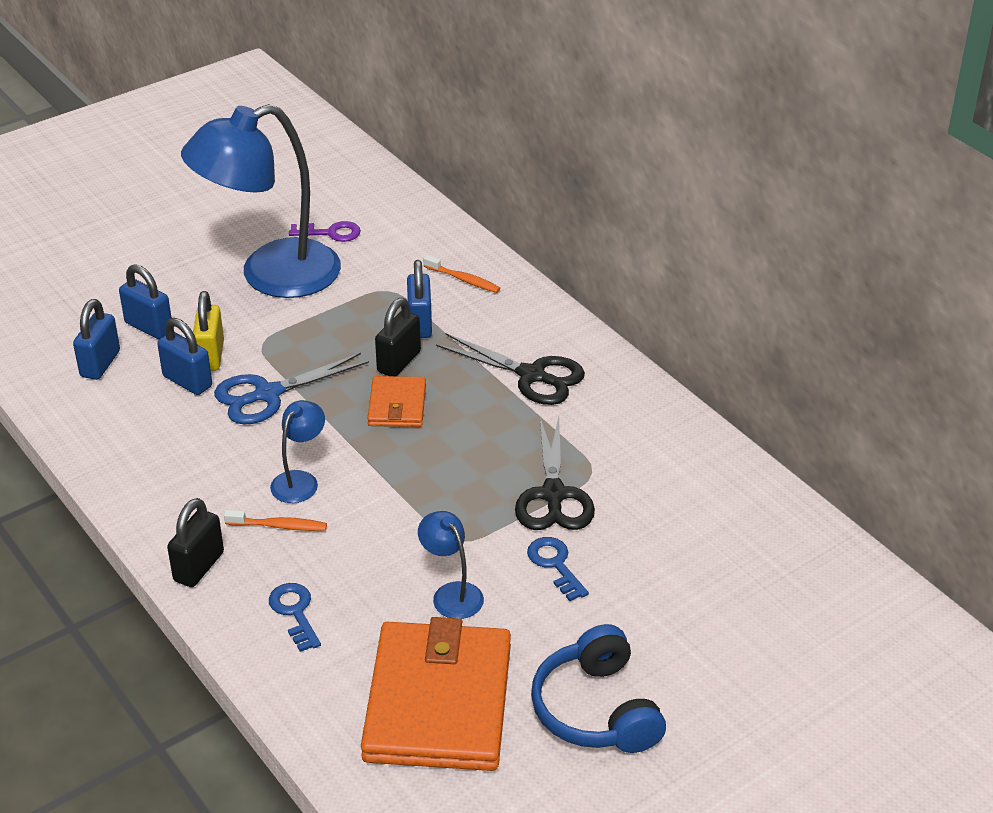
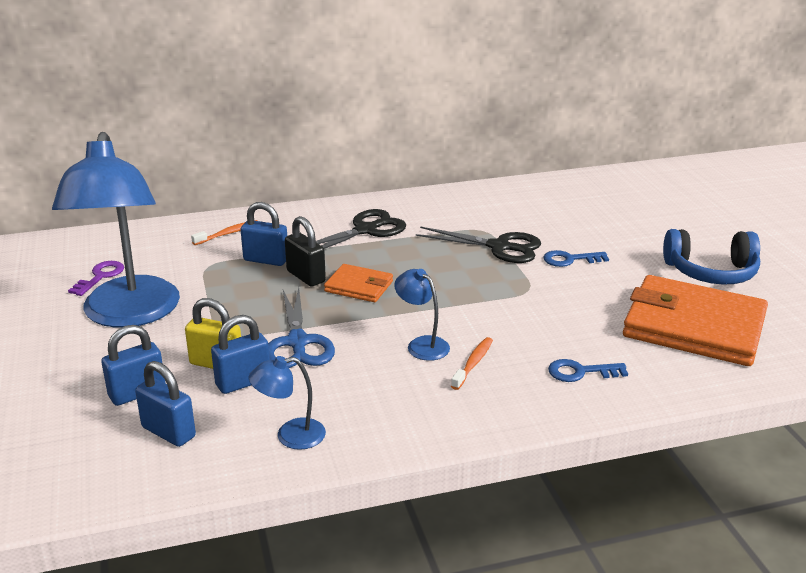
camera: 70 degrees left, 10 degrees down
black padlock [167,498,224,587] -> none
blue lamp [418,511,484,619] -> blue lamp moved to [249,356,326,450]

